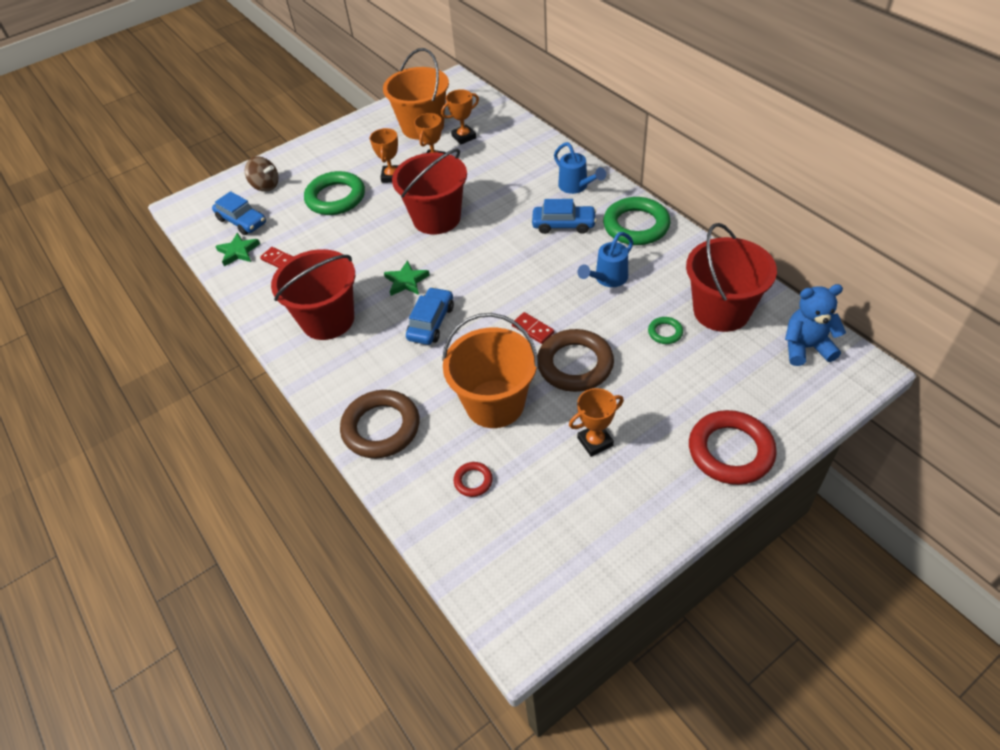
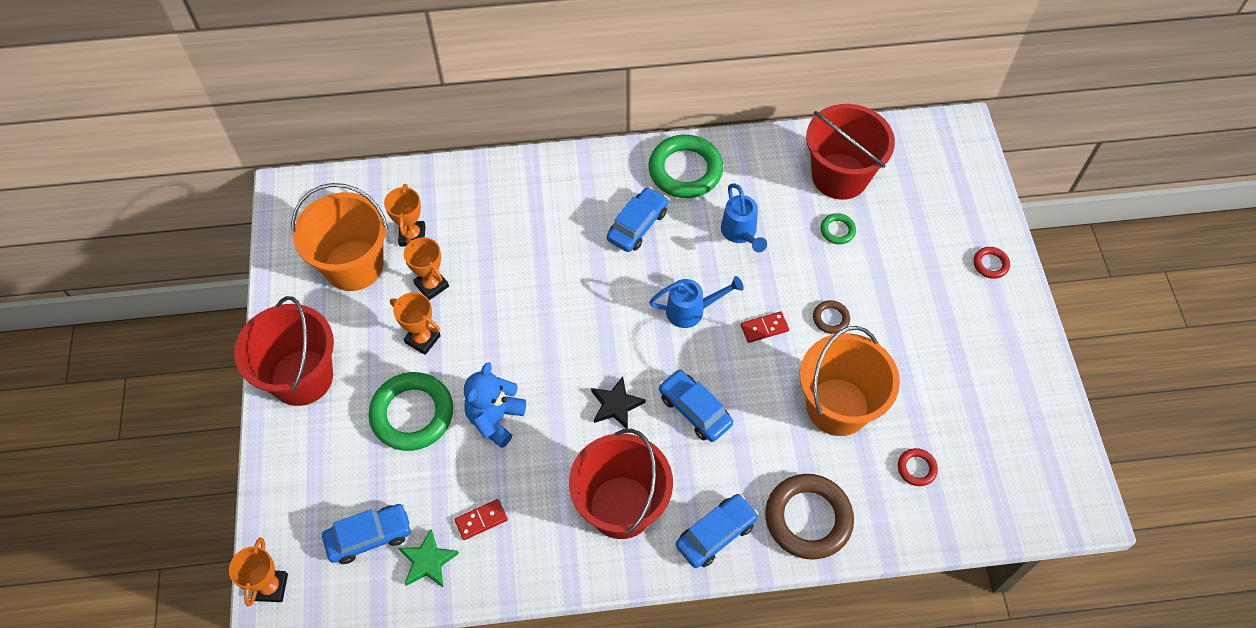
camera: 65 degrees left, 10 degrees up
brown spinning top [245,156,278,192] -> none
green star [384,260,430,296] -> black star [591,376,646,429]
red bucket [392,149,467,235] -> red bucket moved to [234,296,334,406]
brown ring [538,329,614,392] -> brown ring [813,300,850,334], size x0.46
blue watering can [554,142,606,194] -> blue watering can moved to [649,276,744,328]
orange trophy [569,388,624,457] -> orange trophy moved to [229,538,288,606]
red ring [689,410,777,485] -> red ring [973,247,1010,279], size x0.46
blue teddy bear [785,284,846,366] -> blue teddy bear moved to [464,362,526,448]
none -> blue car [676,494,758,568]

